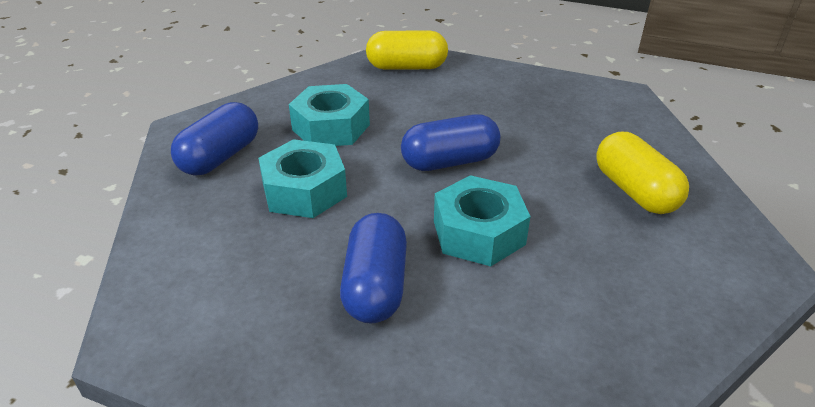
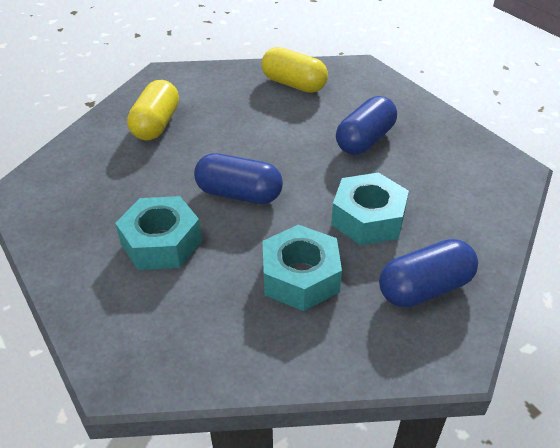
camera: 145 degrees left, 5 degrees up
yellow capsule [366,30,448,70] -> yellow capsule moved to [261,47,328,93]
turquoise nut [434,175,531,266] -> turquoise nut moved to [115,196,202,270]

